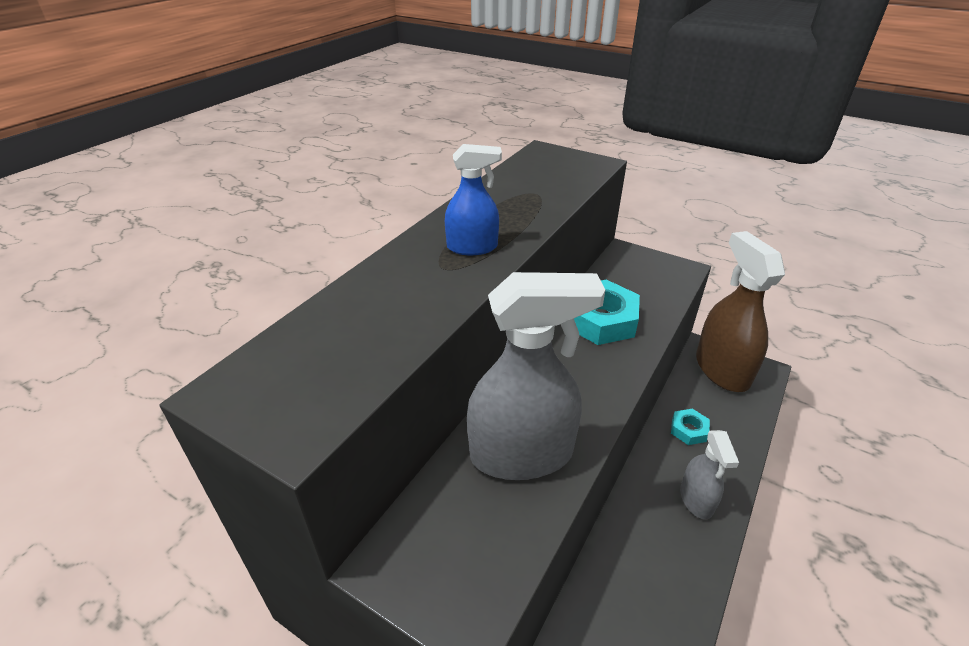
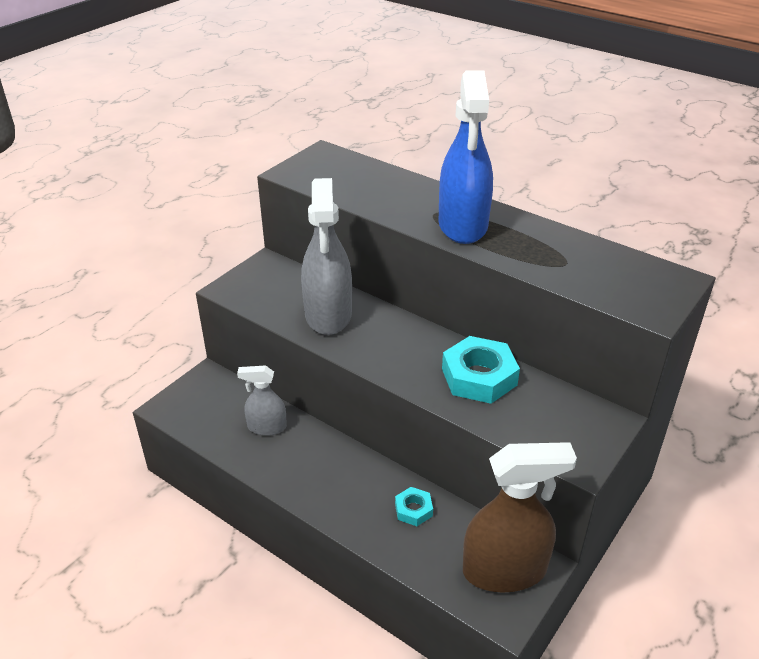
camera: 95 degrees right, 0 degrees up
blue spray bottle [445,144,502,255] -> blue spray bottle [439,70,493,244], size x1.84
grey spray bottle [680,430,739,519] -> grey spray bottle moved to [237,365,287,436]

